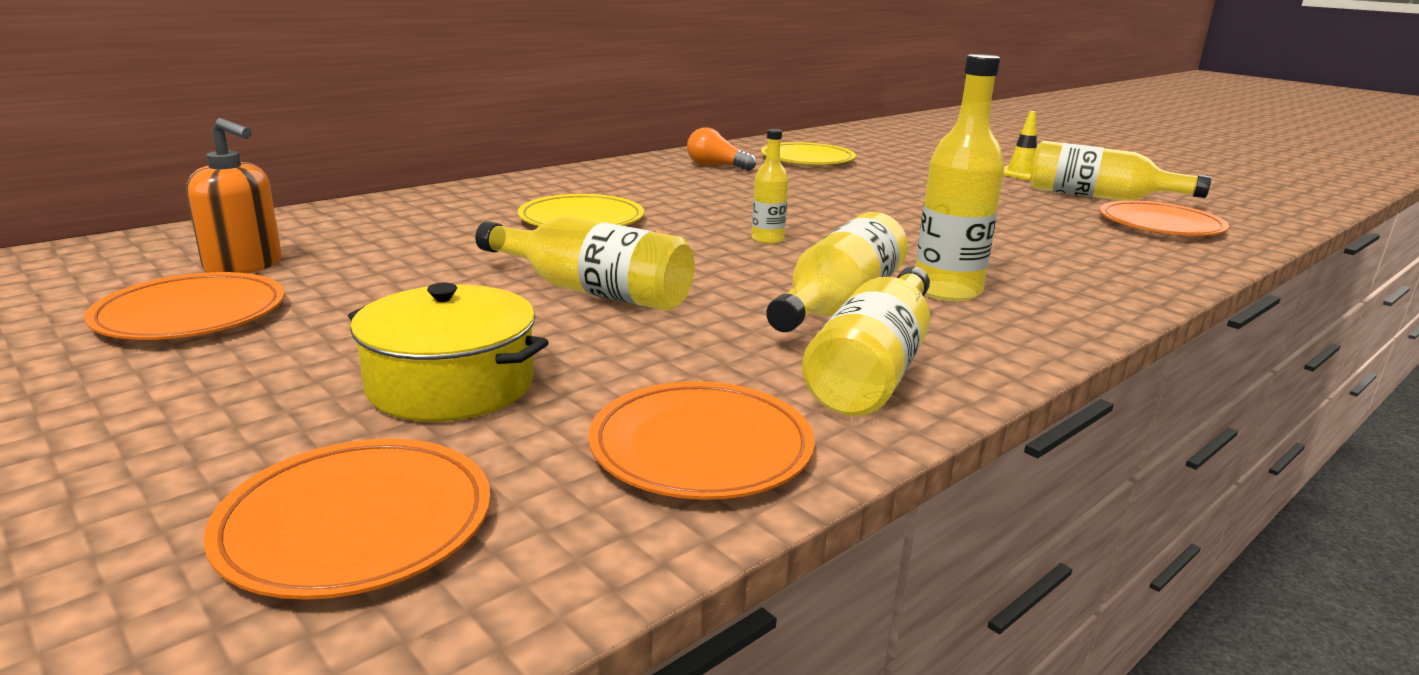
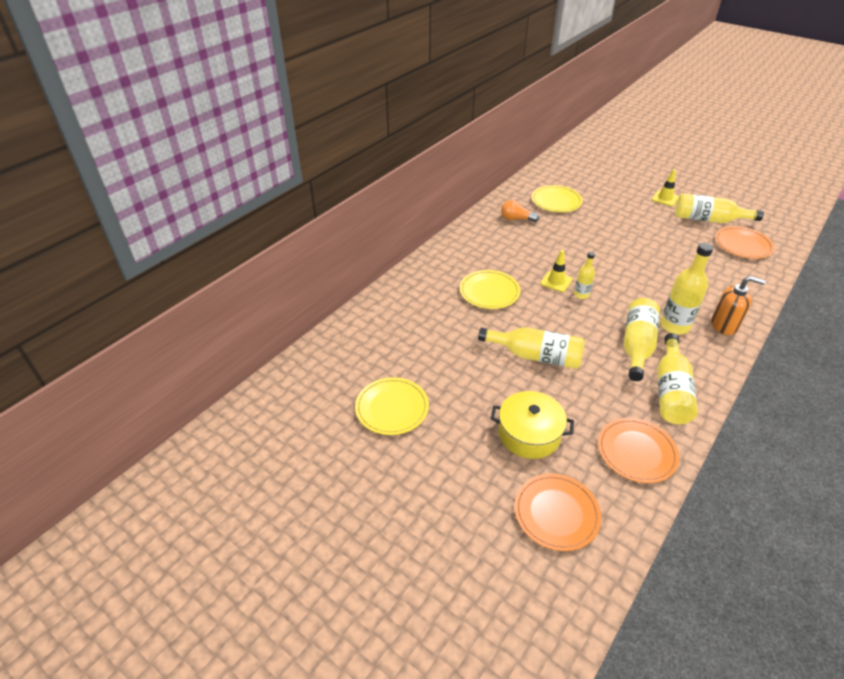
camera: 10 degrees left, 20 degrees up
orange plate [85,272,284,340] -> yellow plate [355,377,429,435]
orange soap dispenser [186,118,282,274] -> orange soap dispenser moved to [711,276,766,335]
none -> yellow traffic cone [540,250,572,292]

